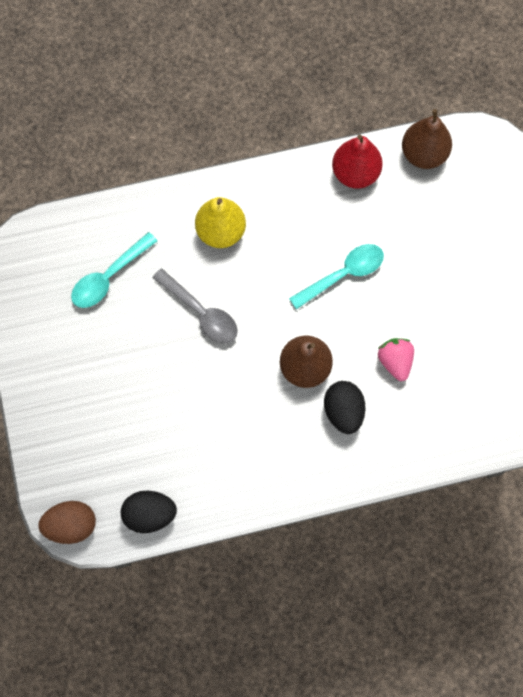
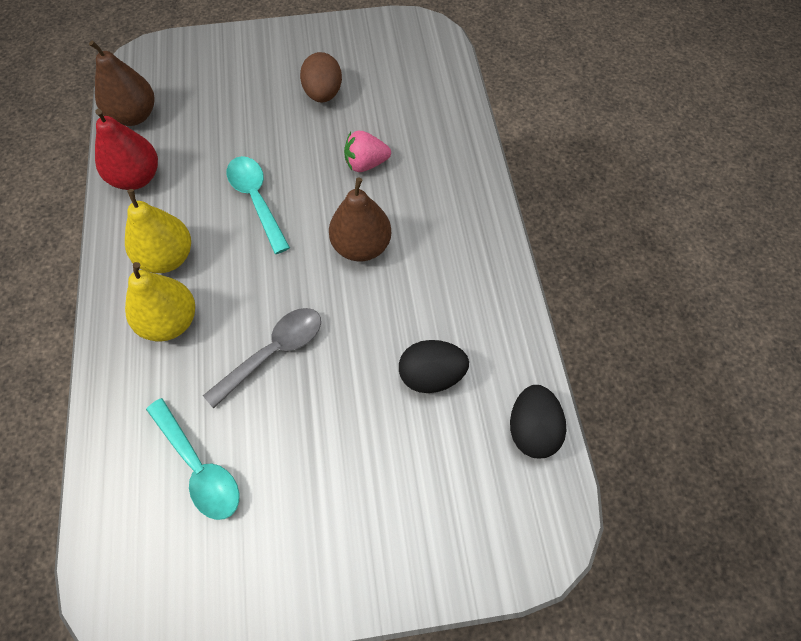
camera: 85 degrees left, 10 degrees down
brown egg [38,501,96,544] -> brown egg moved to [300,52,342,103]
black egg [324,381,365,434] -> black egg moved to [399,340,469,393]
none -> yellow pear [125,189,191,273]

